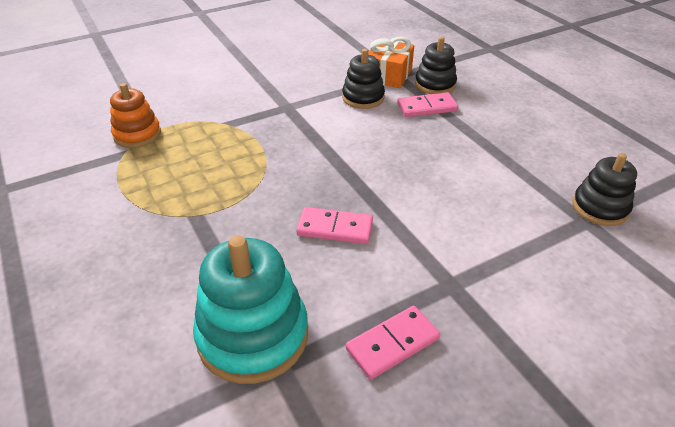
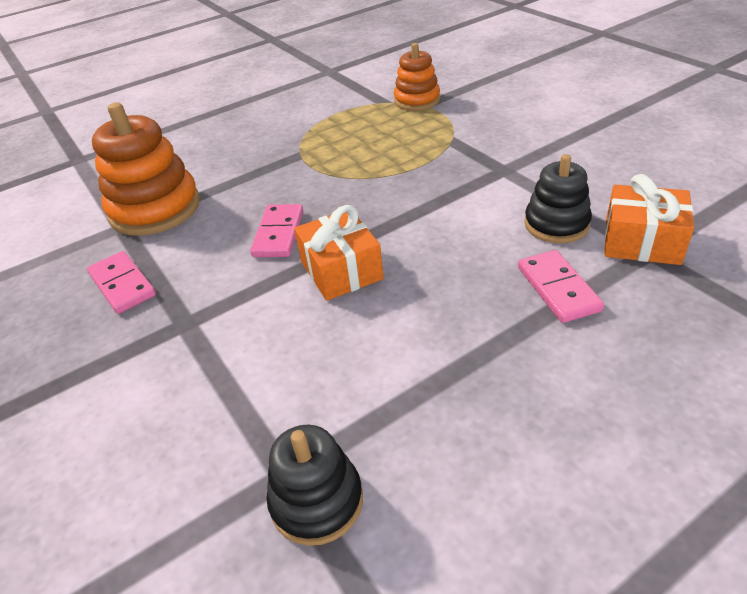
camera: 90 degrees right, 0 degrees up
turquoise stacking toy [193,236,308,384] -> orange stacking toy [92,102,200,236]
black stacking toy [415,37,457,94] -> none
none -> orange gift [294,205,384,301]

